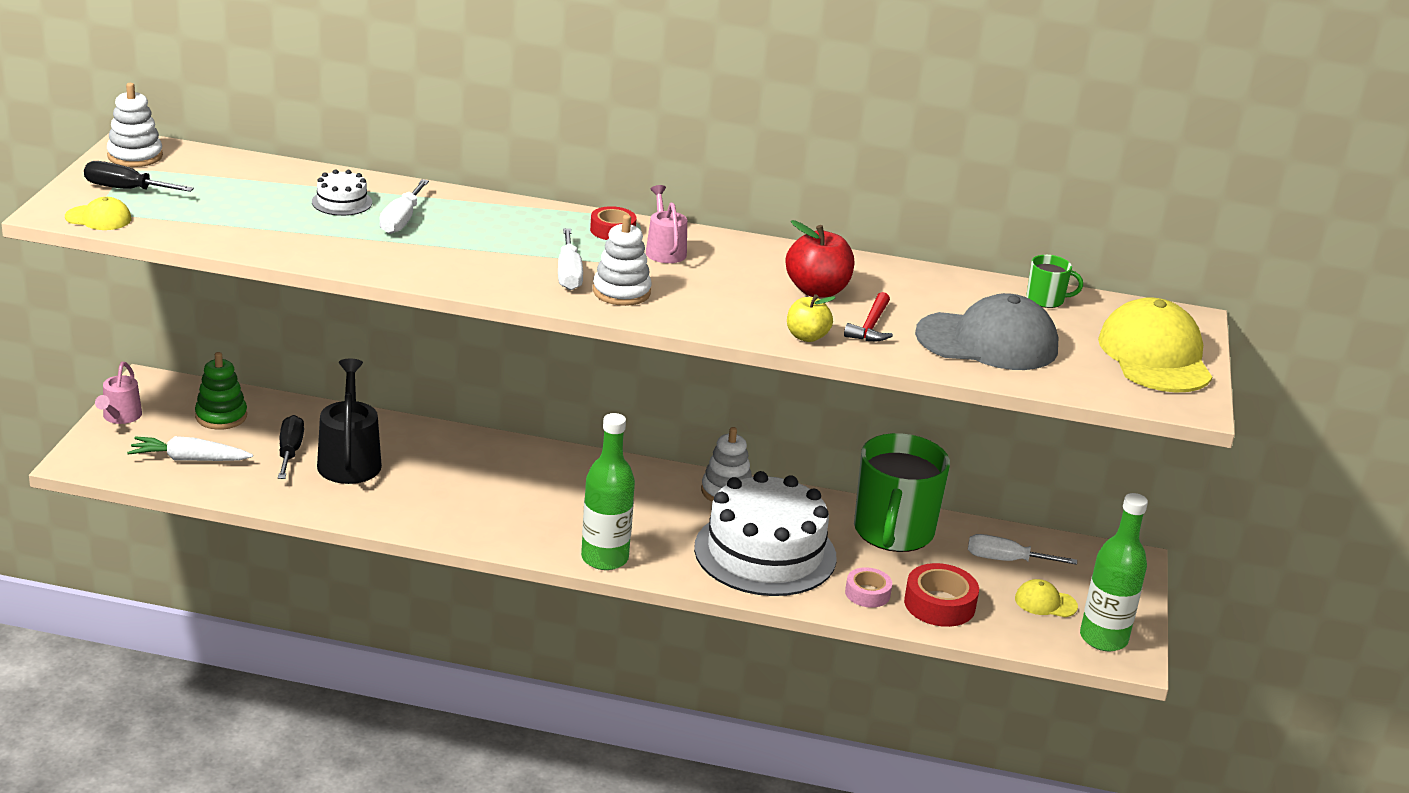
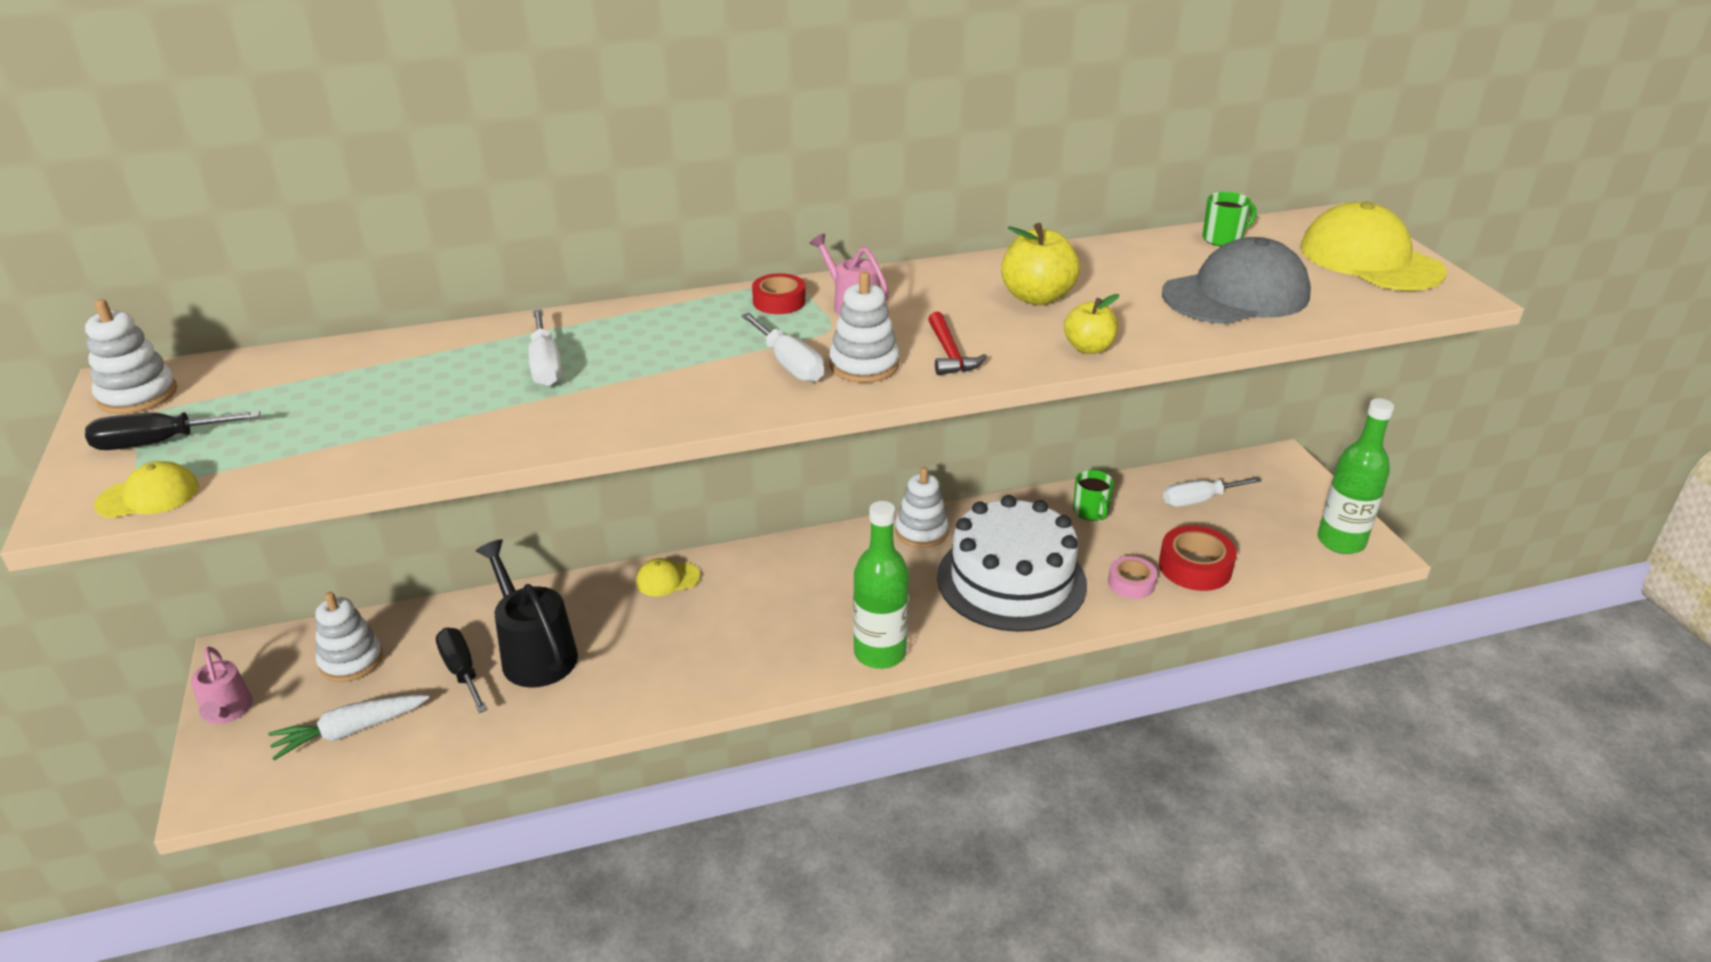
camera: 25 degrees left, 5 degrees up
green stacking toy [195,352,247,430] -> white stacking toy [316,592,383,682]
white cake [312,169,372,216] -> none
red apple [785,220,854,298] -> yellow apple [1001,223,1080,305]
red hammer [844,292,893,341] -> red hammer moved to [928,312,987,375]
green mug [854,433,950,552] -> green mug [1073,470,1114,521], size x0.43
yellow cap [1015,579,1078,617] -> yellow cap moved to [636,558,700,596]

